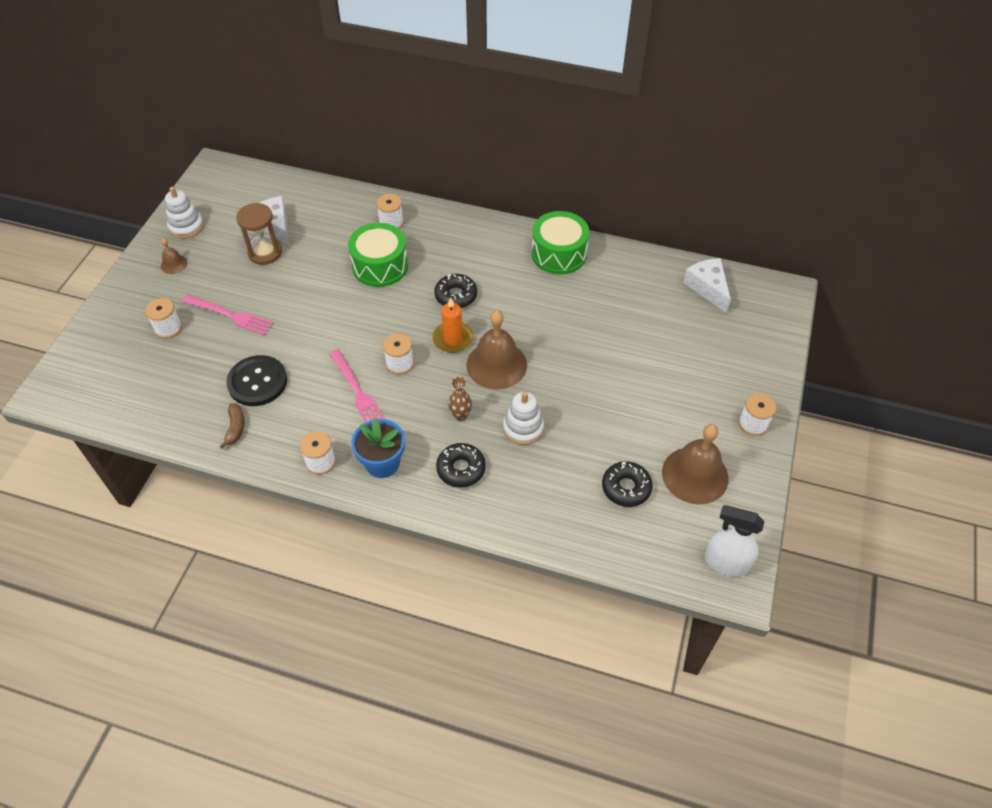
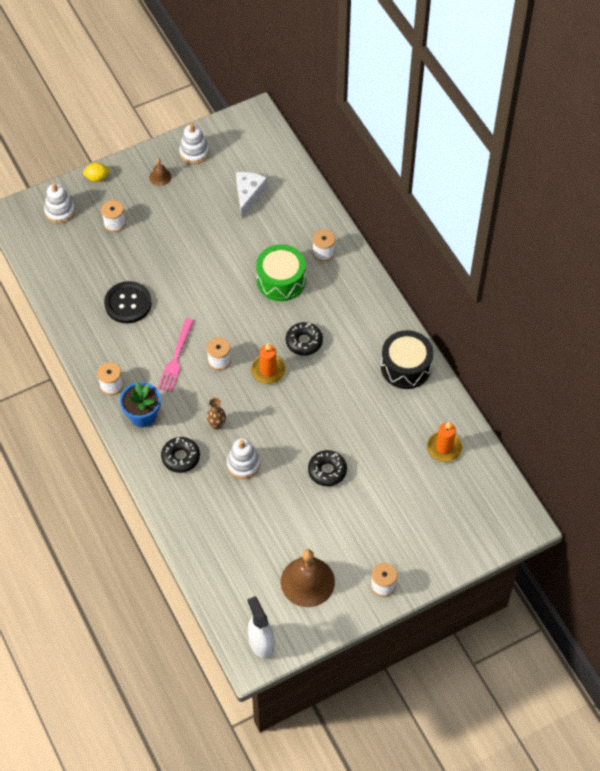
camera: 45 degrees right, 5 degrees up
pink fork [182,295,274,335] -> none
brown banana [220,404,245,449] -> none
brown hourglass [236,203,282,265] -> none
brown bell [466,310,527,389] -> none
green drum [532,211,590,274] -> black drum [381,330,433,389]
black donut [602,461,653,507] -> black donut moved to [308,450,347,486]
white cheese [683,258,731,313] -> none
none -> white stacking toy [44,183,75,223]
none -> yellow lemon [83,163,110,182]
none -> orange candle [427,422,462,462]

